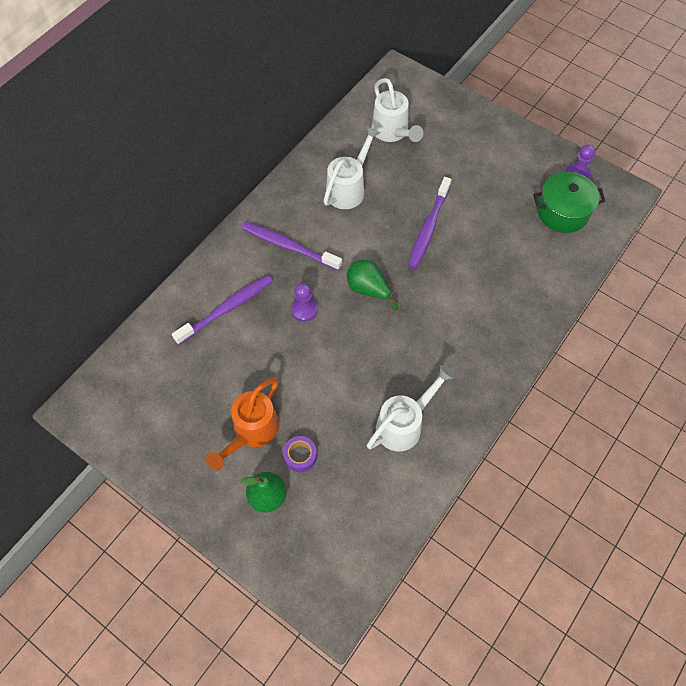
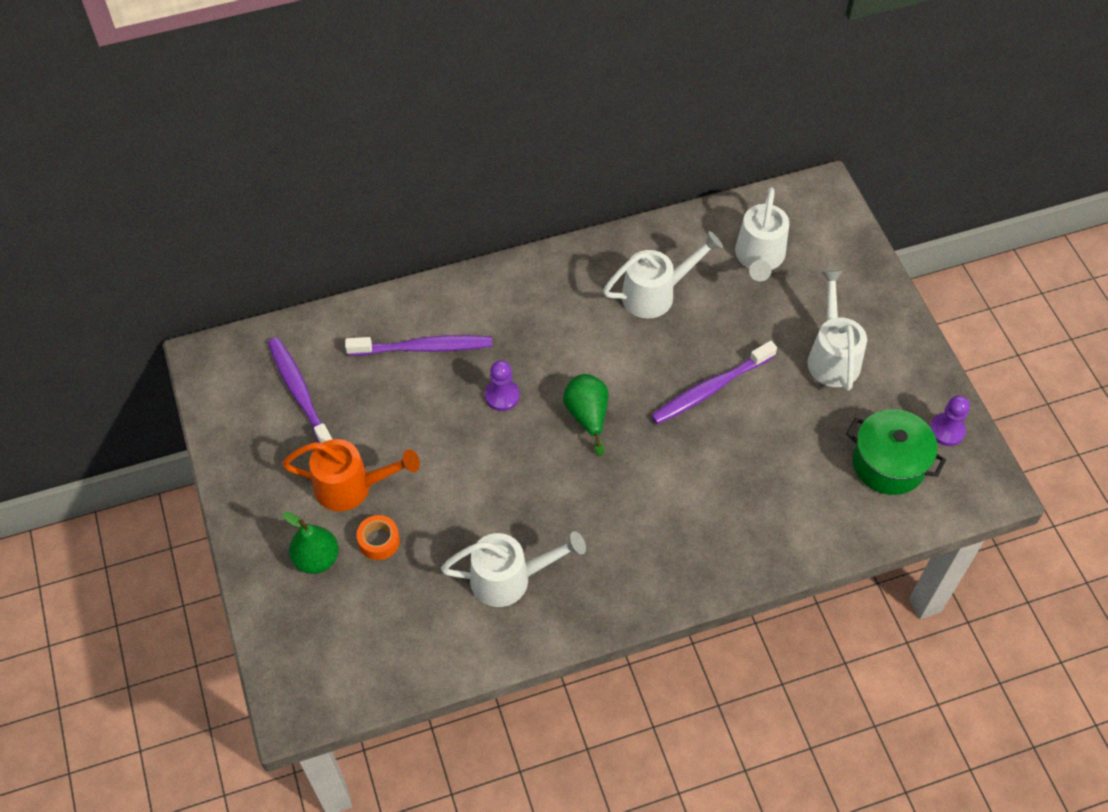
camera: 35 degrees right, 5 degrees down
orange watering can [206,378,279,471] -> orange watering can turned 150 degrees counterclockwise [282,439,420,511]
purple toothbrush [241,222,342,271] -> purple toothbrush moved to [268,337,332,443]
purple tape [283,436,317,472] -> orange tape [357,515,400,560]
none -> white watering can [807,270,867,391]

